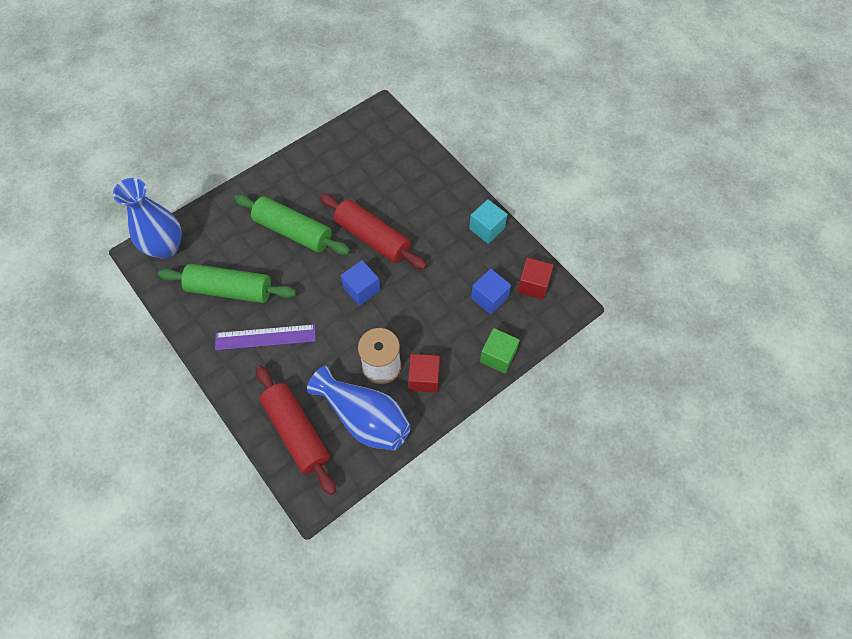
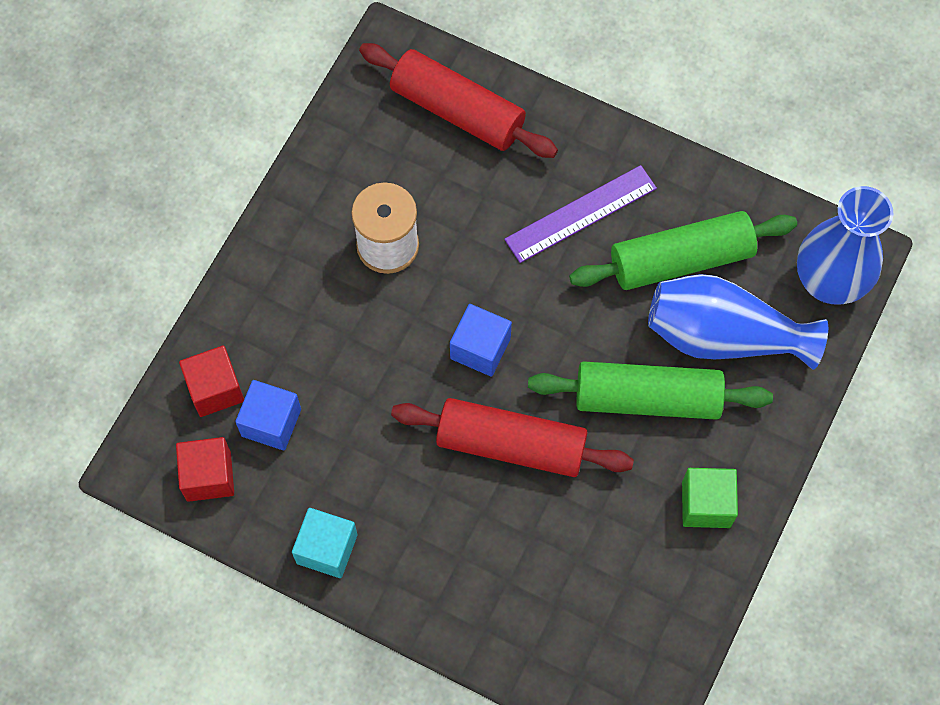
camera: 155 degrees right, 5 degrees up
blue vase [307,366,411,450] -> blue vase moved to [648,274,828,370]
red cube [408,354,440,393] -> red cube moved to [179,345,244,417]
green cube [480,328,520,373] -> green cube moved to [682,468,738,528]

